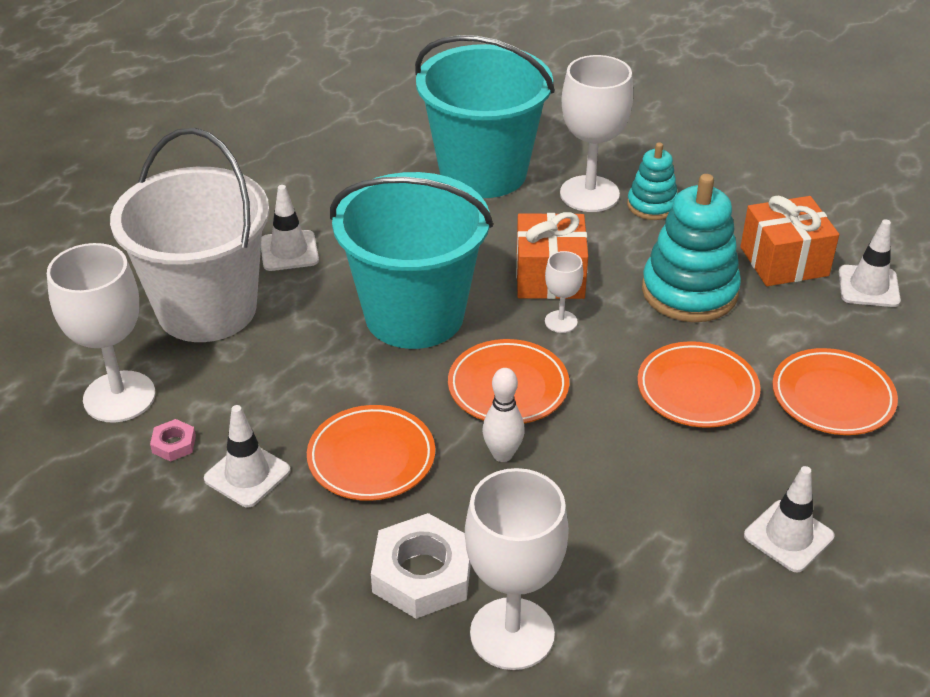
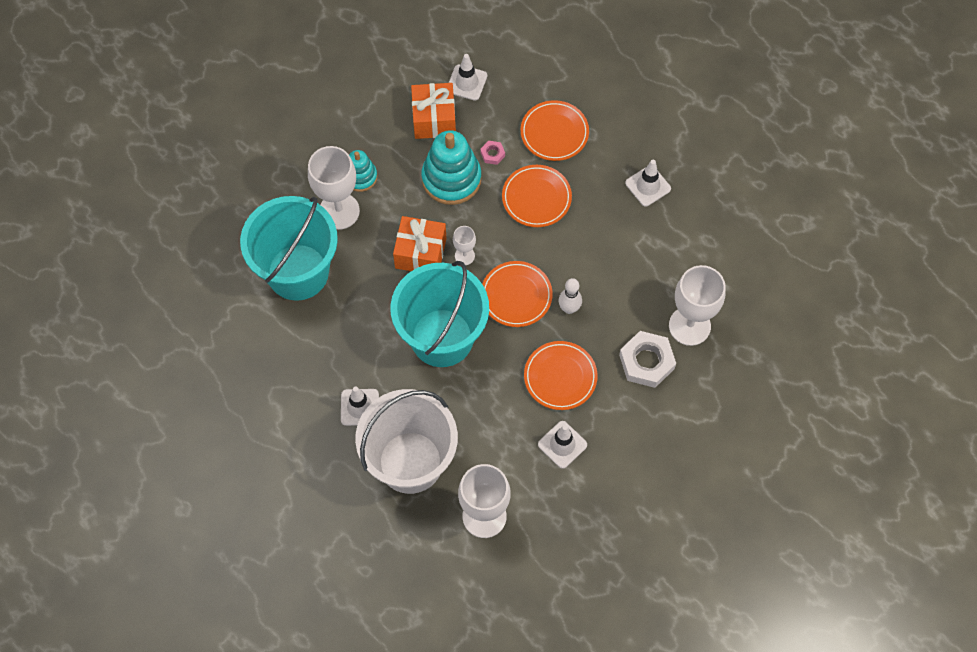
camera: 80 degrees left, 25 degrees up
pink nut [150,419,196,462] -> pink nut moved to [480,141,505,165]

